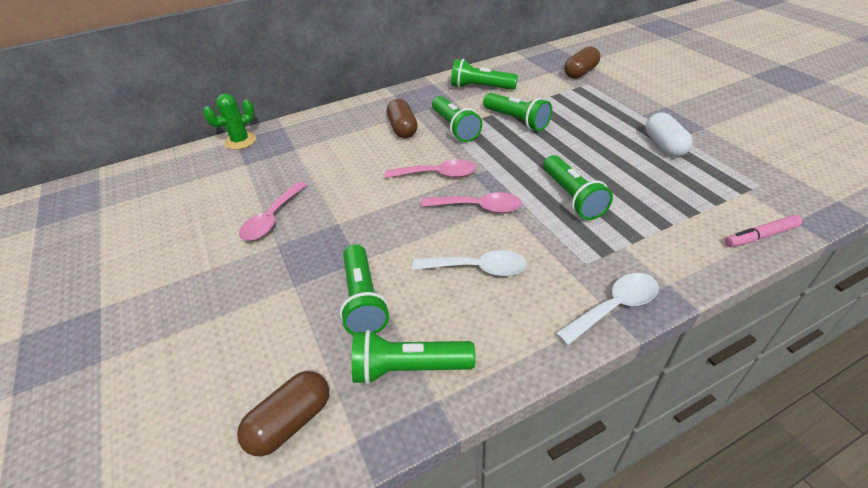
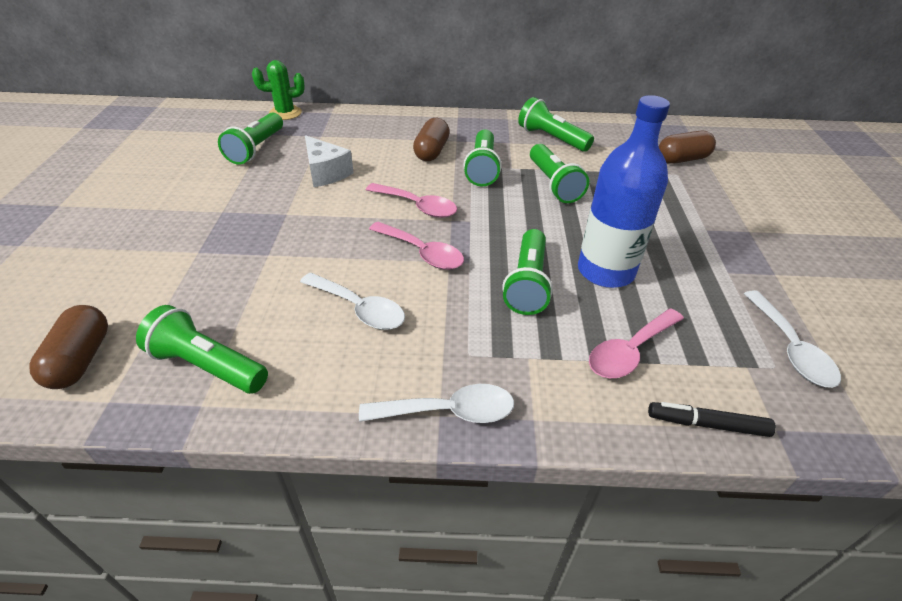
camera: 25 degrees right, 0 degrees up
brown capsule [237,371,329,456] -> brown capsule turned 75 degrees counterclockwise [29,305,108,389]
pink spoon [239,182,307,241] -> pink spoon moved to [589,308,684,378]
green flashlight [340,244,389,335] -> green flashlight moved to [218,113,283,165]
white capsule [646,113,693,157] -> none
pink marker [725,215,802,248] -> black marker [648,402,776,437]
none -> white cheese [305,135,354,187]
none -> blue bottle [578,95,670,288]
none -> white spoon [743,290,841,388]

